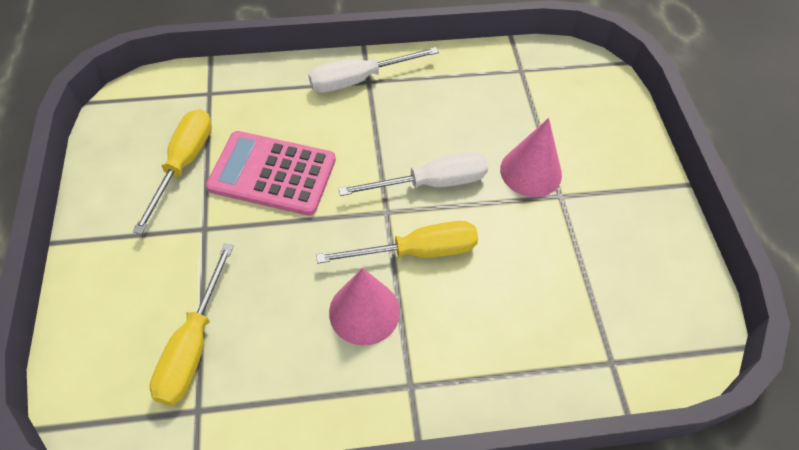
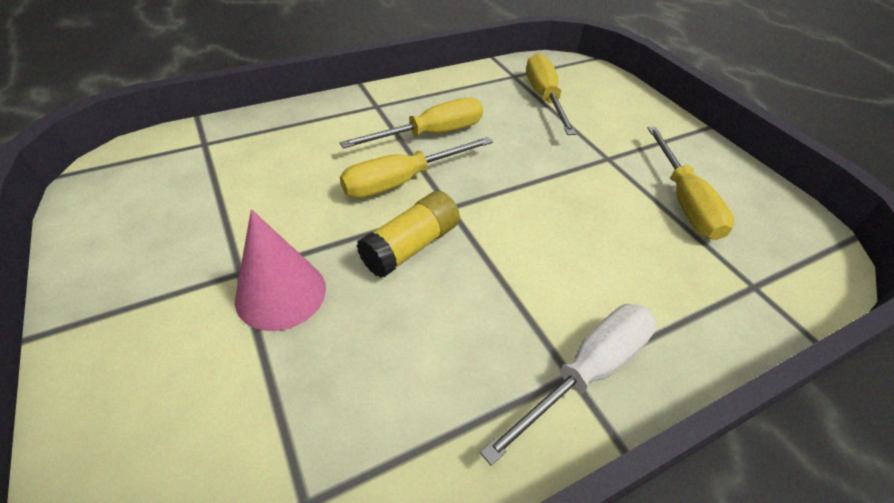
camera: 160 degrees right, 10 degrees down
pink calculator [206,131,336,216] -> none
pink cone [329,268,400,345] -> yellow screwdriver [340,97,483,149]
white screwdriver [338,152,488,196] -> yellow glue stick [356,191,460,278]

